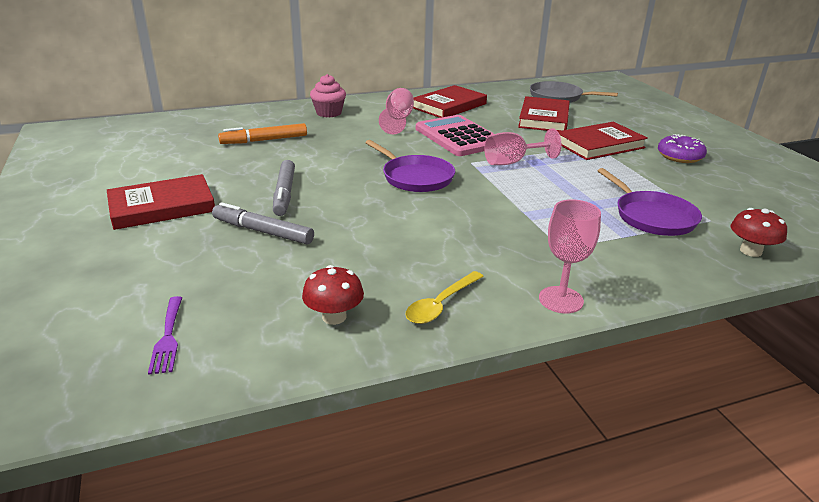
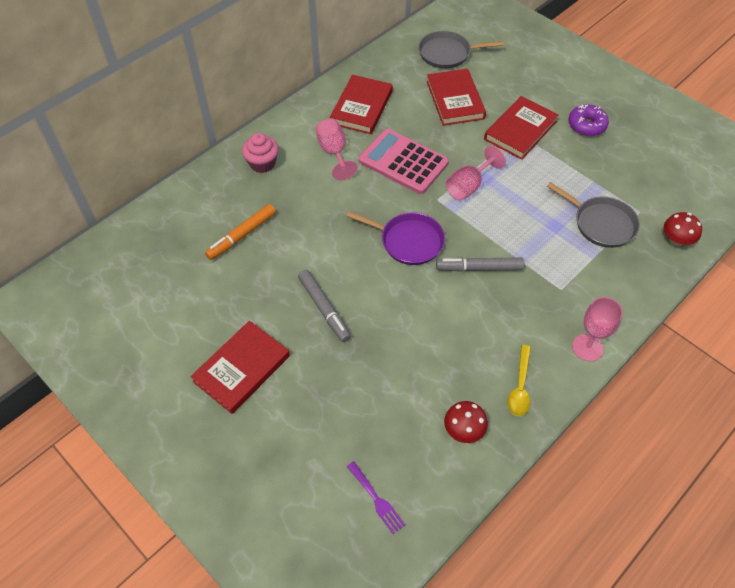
camera: 25 degrees left, 25 degrees up
grey marker [212,202,314,245] -> grey marker moved to [436,257,524,272]
purple pan [598,168,702,236] -> grey pan [547,182,640,248]

